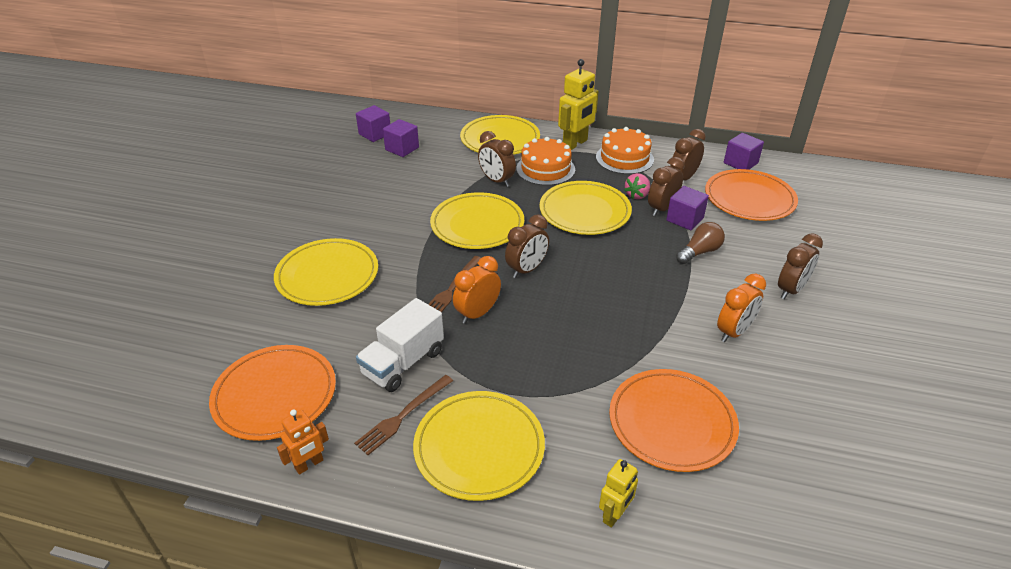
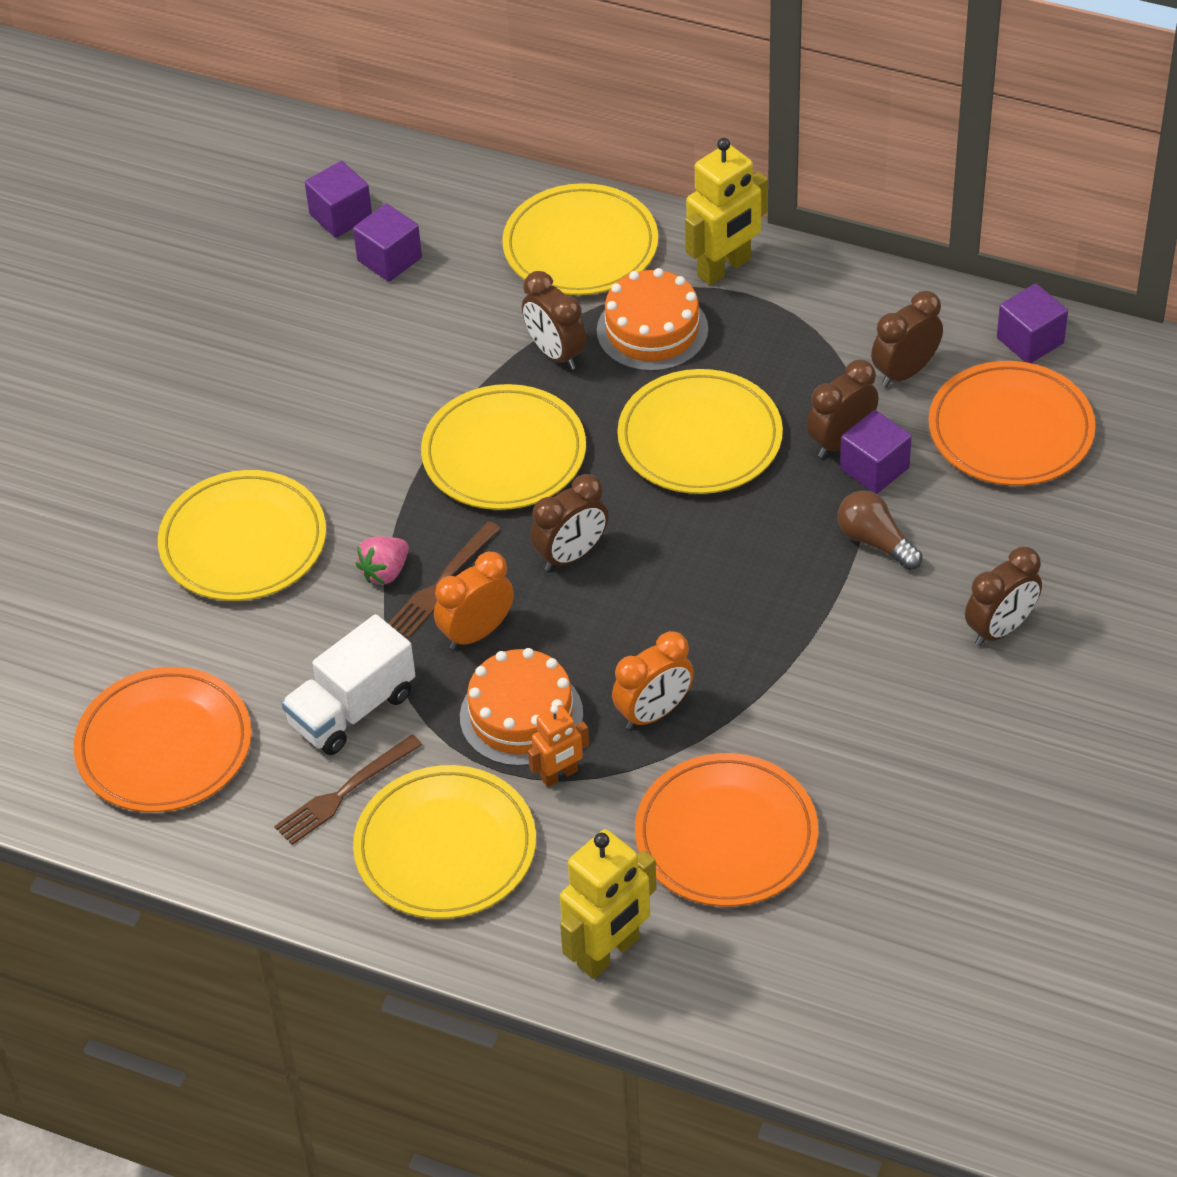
camera: 10 degrees right, 10 degrees up
orange robot [277,409,329,475] -> orange robot moved to [528,705,589,787]
orange cake [596,127,654,174] -> orange cake moved to [460,648,583,766]
yellow robot [599,459,638,528] -> yellow robot [560,829,657,979], size x1.73
pink strawberry [624,173,650,199] -> pink strawberry moved to [356,536,409,585]
brown light bulb [676,222,725,264] -> brown light bulb turned 105 degrees counterclockwise [838,490,922,570]
orange clock [717,274,766,342] -> orange clock moved to [612,631,694,730]

